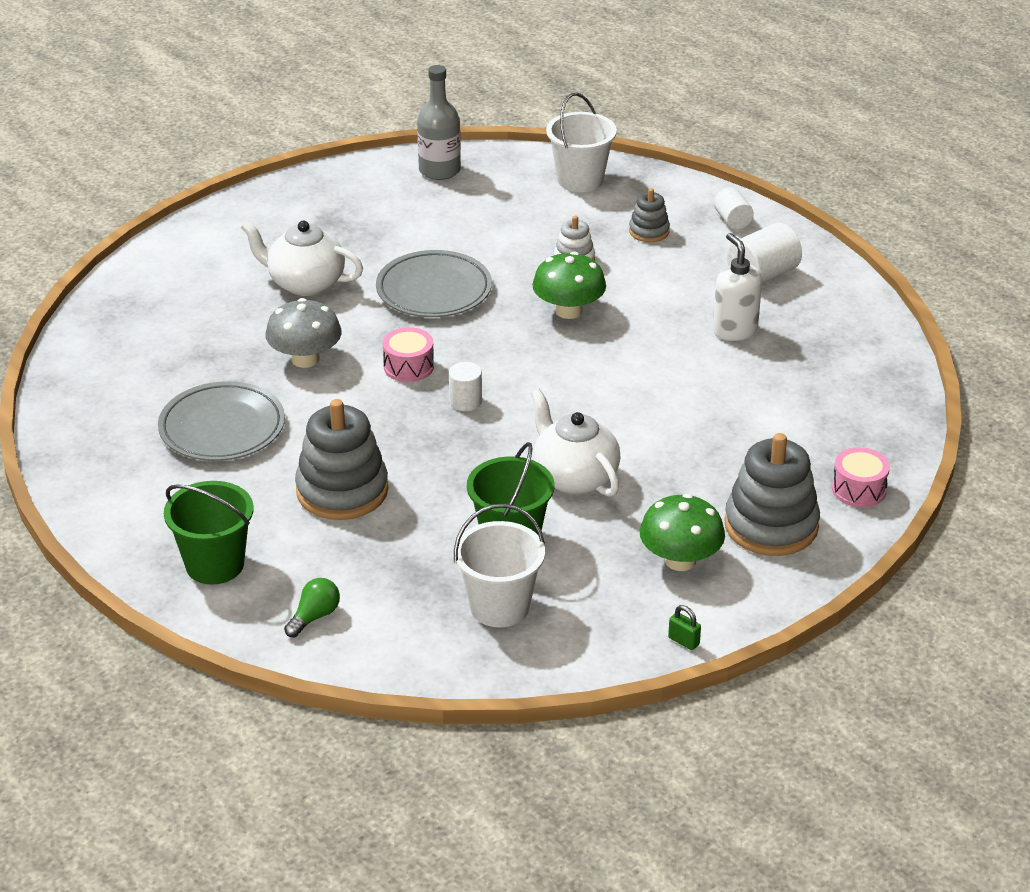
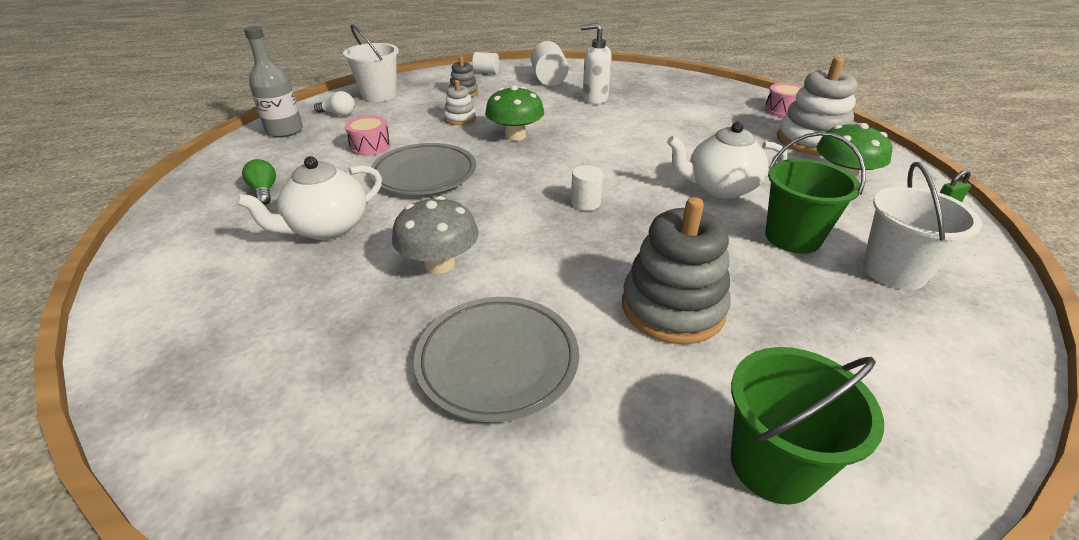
camera: 60 degrees left, 0 degrees up
green light bulb [284,578,340,638] -> green light bulb moved to [242,159,276,205]
pink drum [383,327,434,382] -> pink drum moved to [345,116,391,156]
grey stacking toy [724,433,820,556] -> white stacking toy [777,57,857,156]
none -> white light bulb [314,91,355,116]

